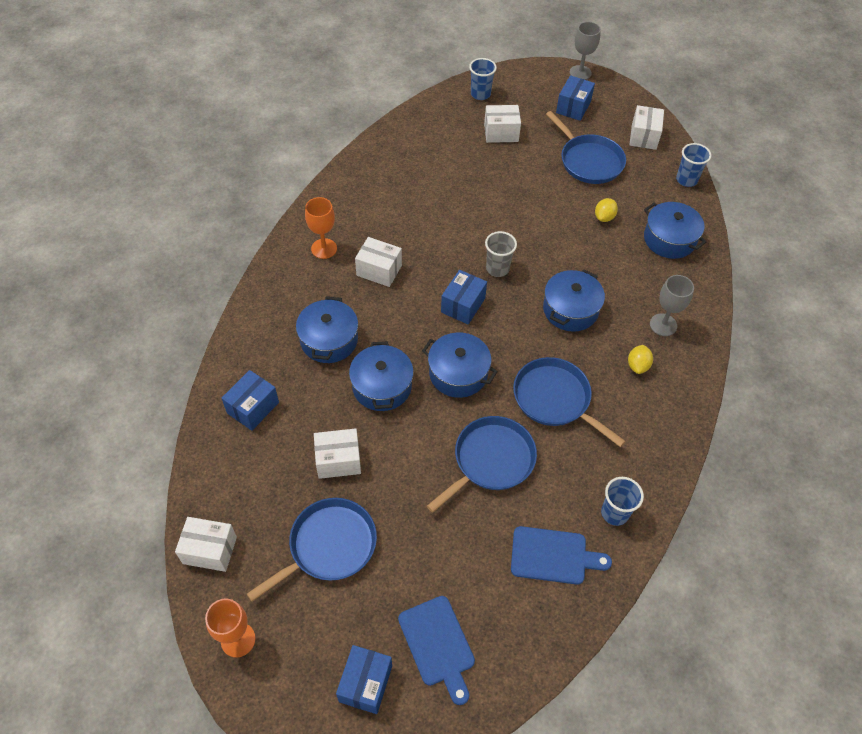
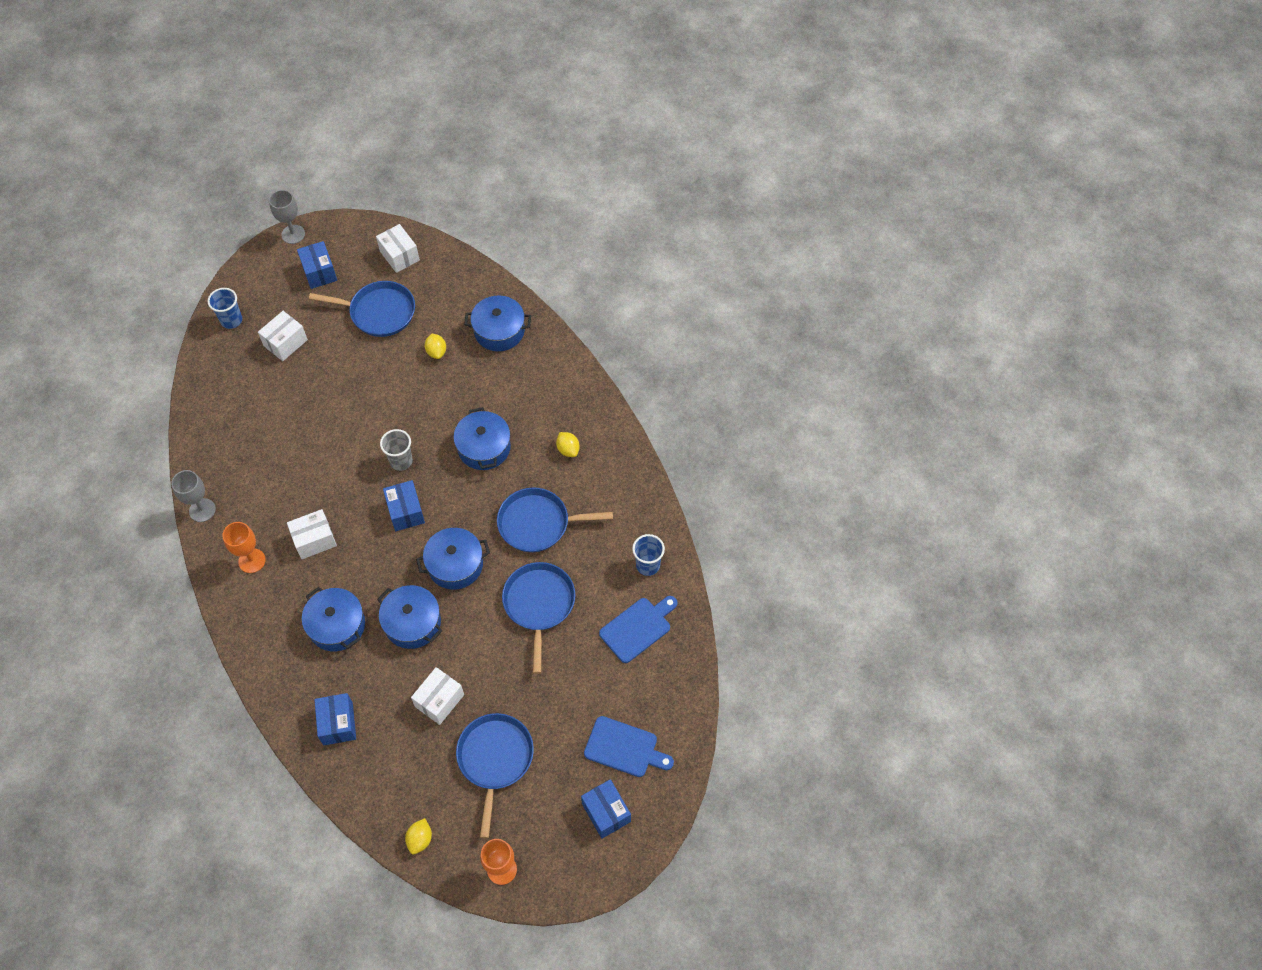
camera: 45 degrees left, 5 degrees up
white box [175,517,237,572] -> yellow lemon [405,818,432,854]
grey goblet [650,275,694,336] -> grey goblet moved to [171,470,216,522]
blue cup [676,143,712,187] -> none

